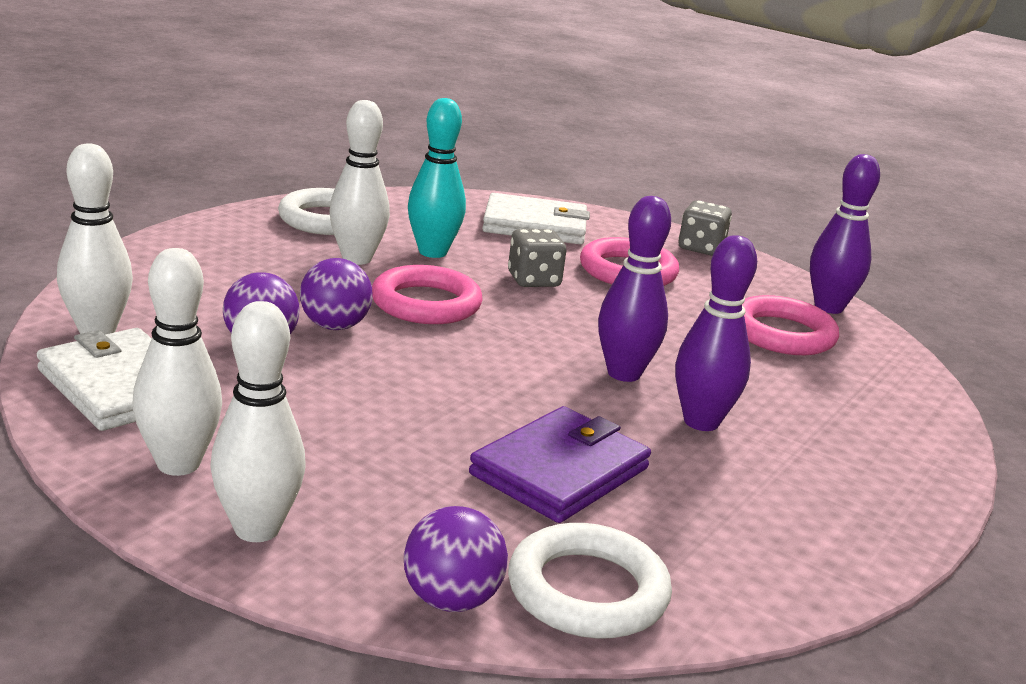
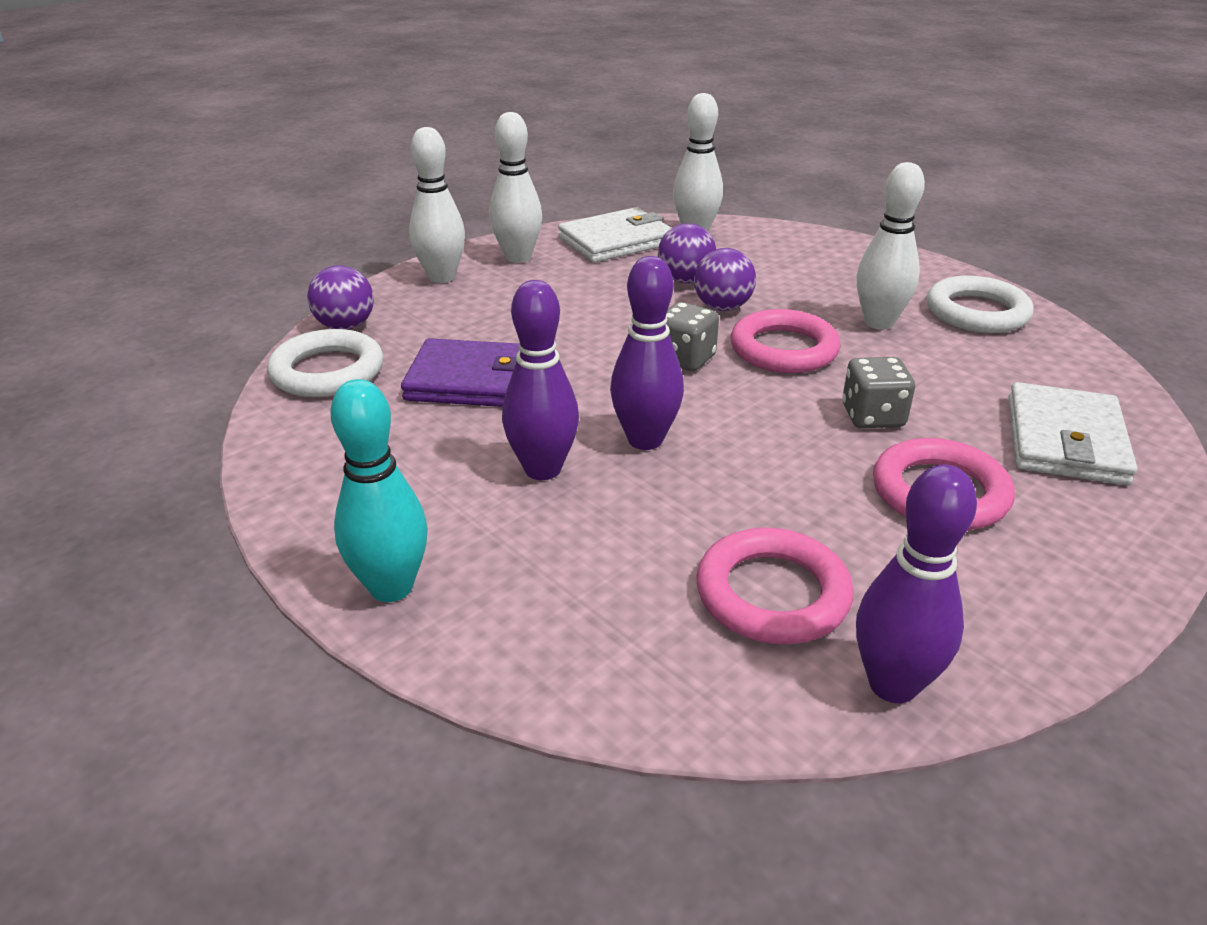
camera: 105 degrees right, 10 degrees up
turquoise bowling pin [408,98,466,258] -> turquoise bowling pin moved to [330,379,428,602]
purple wallet [469,406,651,523] -> purple wallet turned 45 degrees counterclockwise [401,338,520,407]
grey dice [678,200,732,256] -> grey dice moved to [666,302,719,371]

